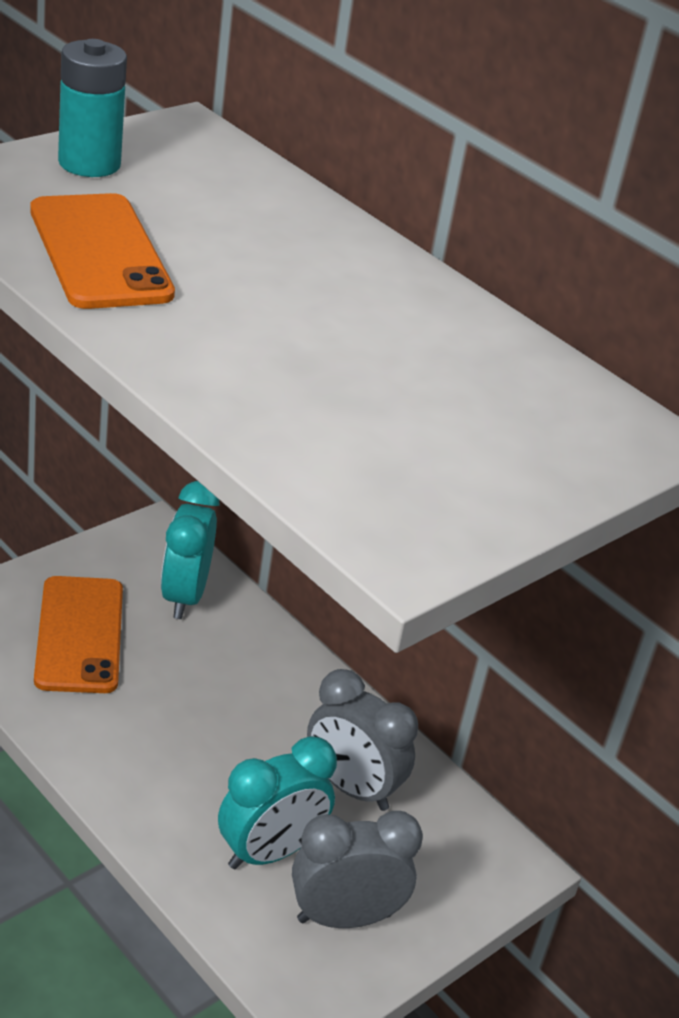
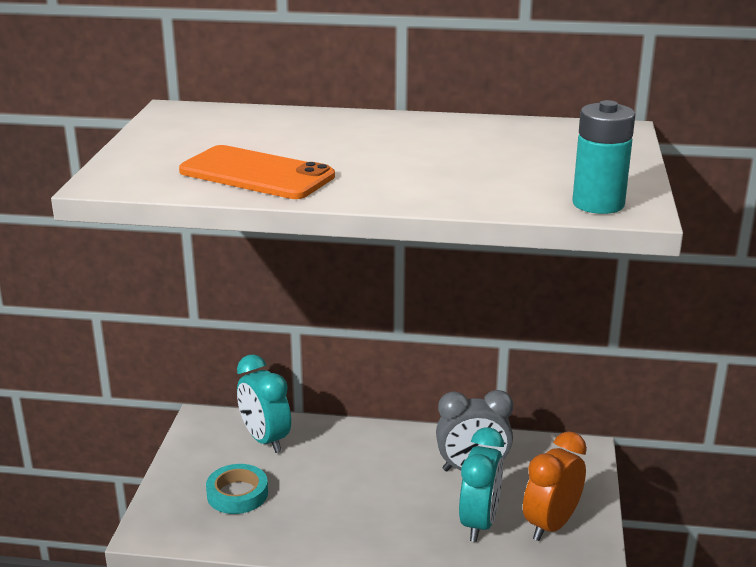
camera: 35 degrees left, 10 degrees down
orange phone [34,576,123,693] -> turquoise tape [206,464,268,514]
turquoise battery [58,39,127,177] -> turquoise battery moved to [572,100,635,214]
grey clock [292,811,423,928] -> orange clock [523,431,587,541]

